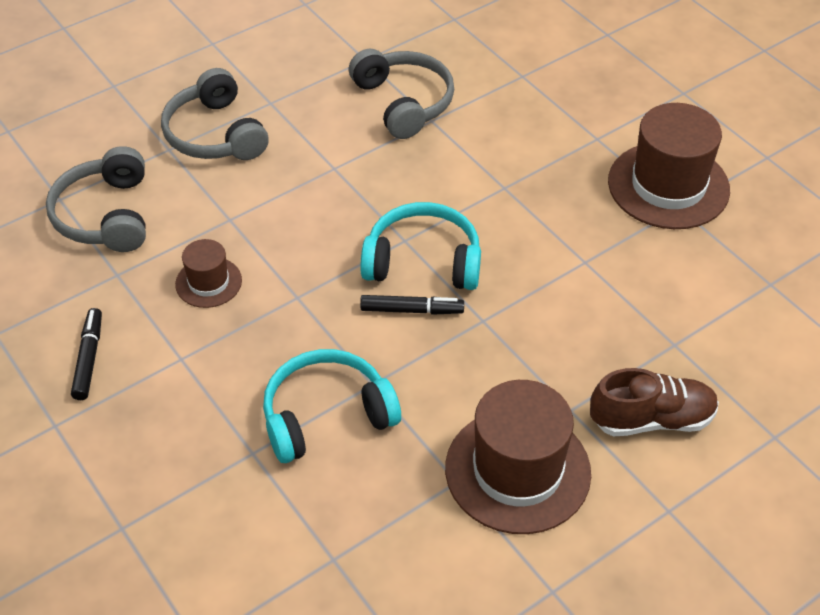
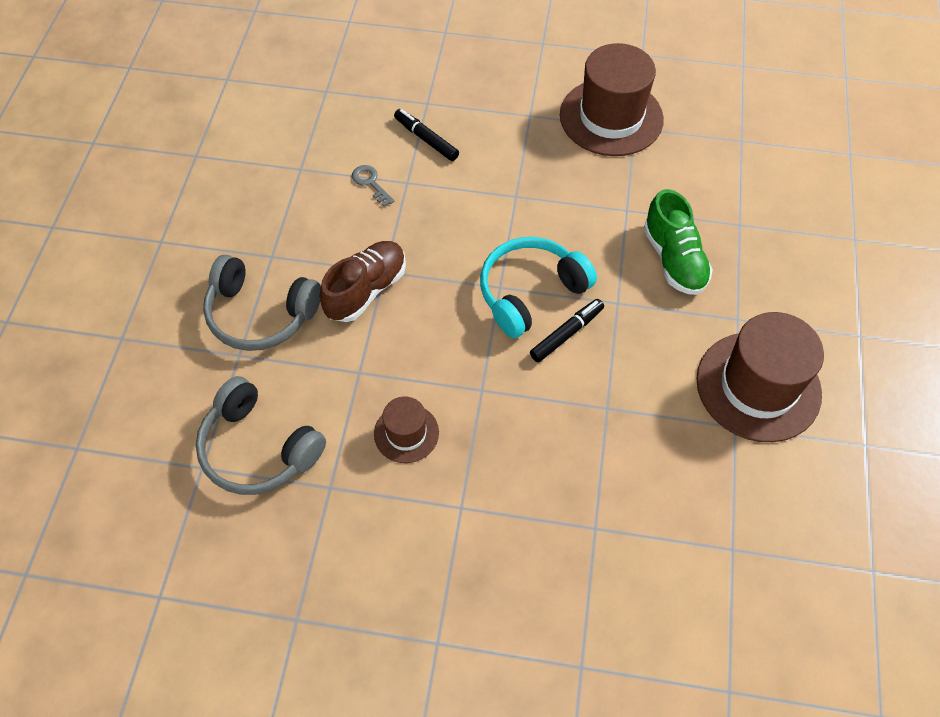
camera: 45 degrees left, 10 degrees up
black marker [71,308,102,400] -> black marker moved to [394,109,459,161]
turquoise headphones [263,349,401,463] -> none
grey headphones [349,49,454,139] -> grey key [352,165,394,207]
brown shoe [590,368,719,436] -> brown shoe moved to [320,241,406,322]
none -> green shoe [643,189,713,295]

